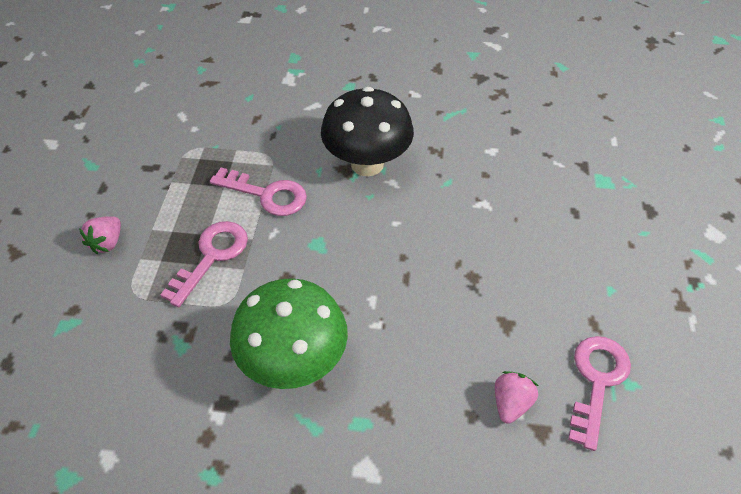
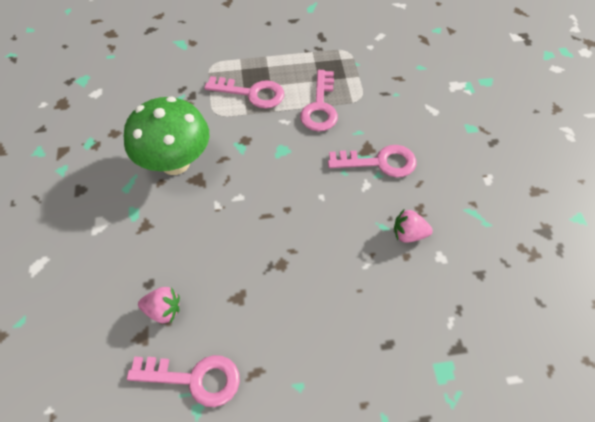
camera: 75 degrees right, 5 degrees up
pink strawberry [79,216,121,254] -> pink strawberry moved to [394,210,433,243]
black mushroom [321,87,414,176] -> pink key [328,145,416,177]

